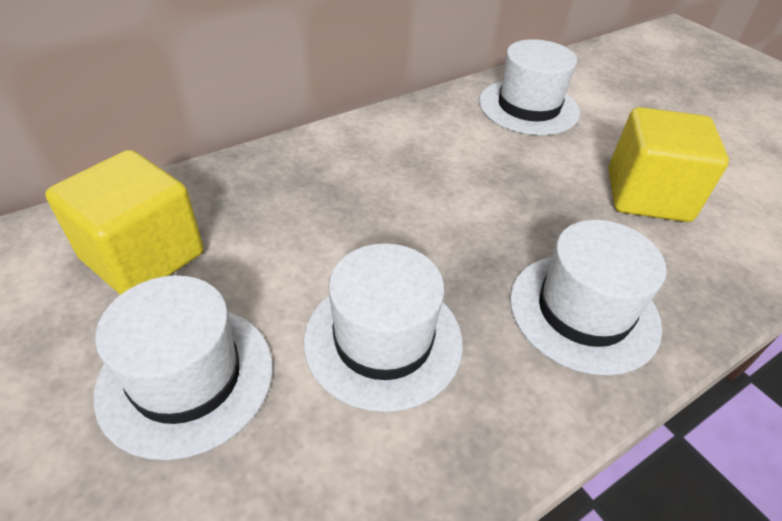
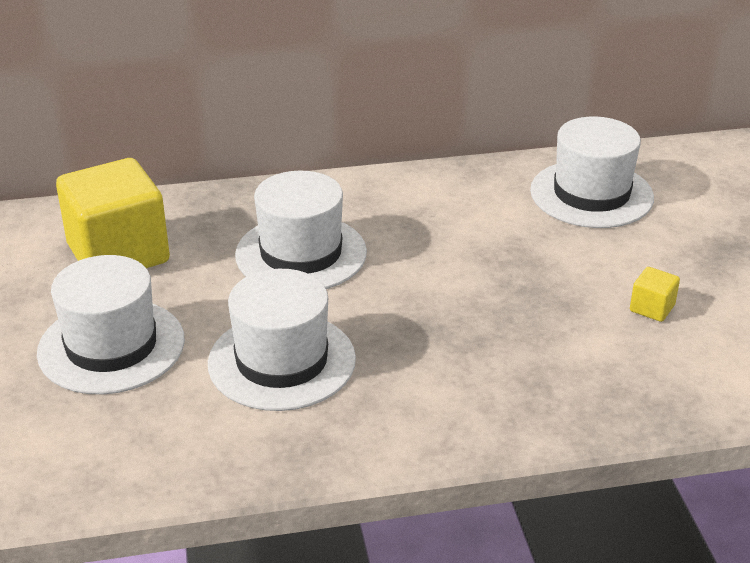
camera: 25 degrees right, 10 degrees down
white hat [510,220,667,376] -> white hat moved to [235,171,367,289]
yellow cube [609,107,729,222] -> yellow cube [630,267,680,322], size x0.41

